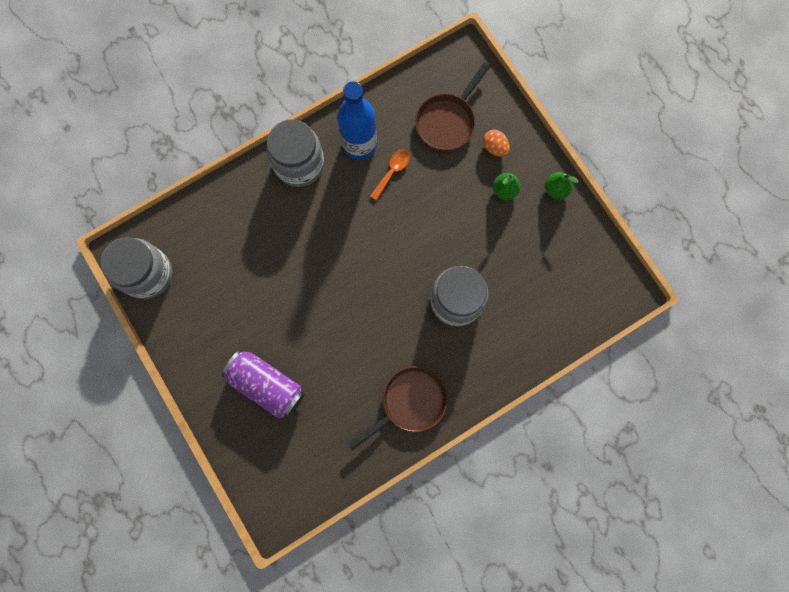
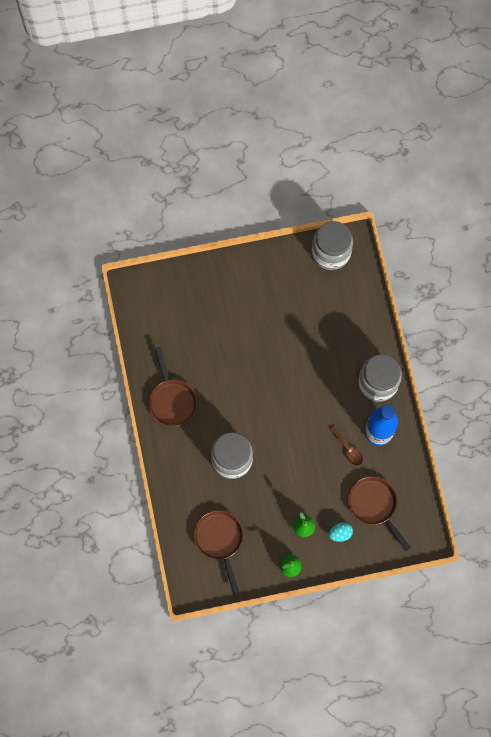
camera: 110 degrees right, 5 degrees down
purple can [222,350,305,419] -> none
orange spoon [370,149,410,201] -> brown spoon [329,426,363,466]
orange egg [483,130,510,157] -> turquoise egg [329,522,353,542]
none -> brown pan [194,510,243,594]

